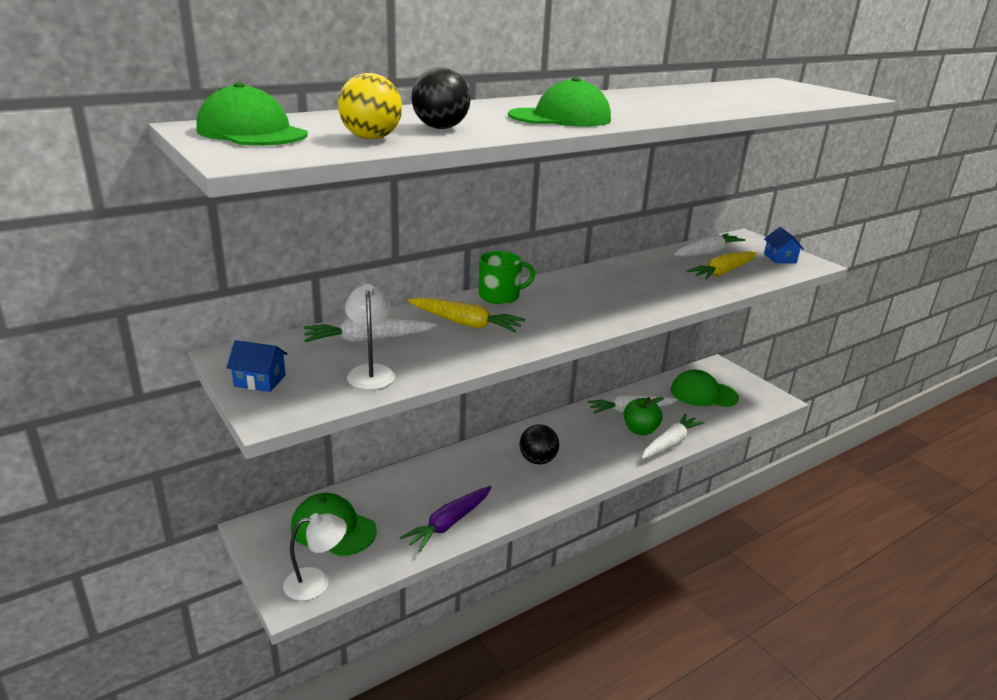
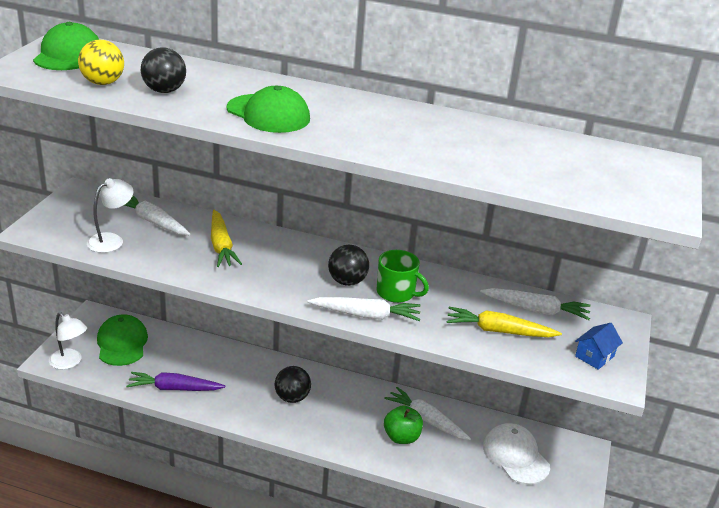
camera: 50 degrees right, 5 degrees up
blue house [226,340,288,392] -> none
green mug [479,251,535,304] -> green mug moved to [377,250,429,303]
white carrot [642,413,705,459] -> white carrot moved to [307,297,421,321]
green cap [671,369,739,407] -> white cap [483,423,550,484]
none -> black ball [328,245,369,286]

